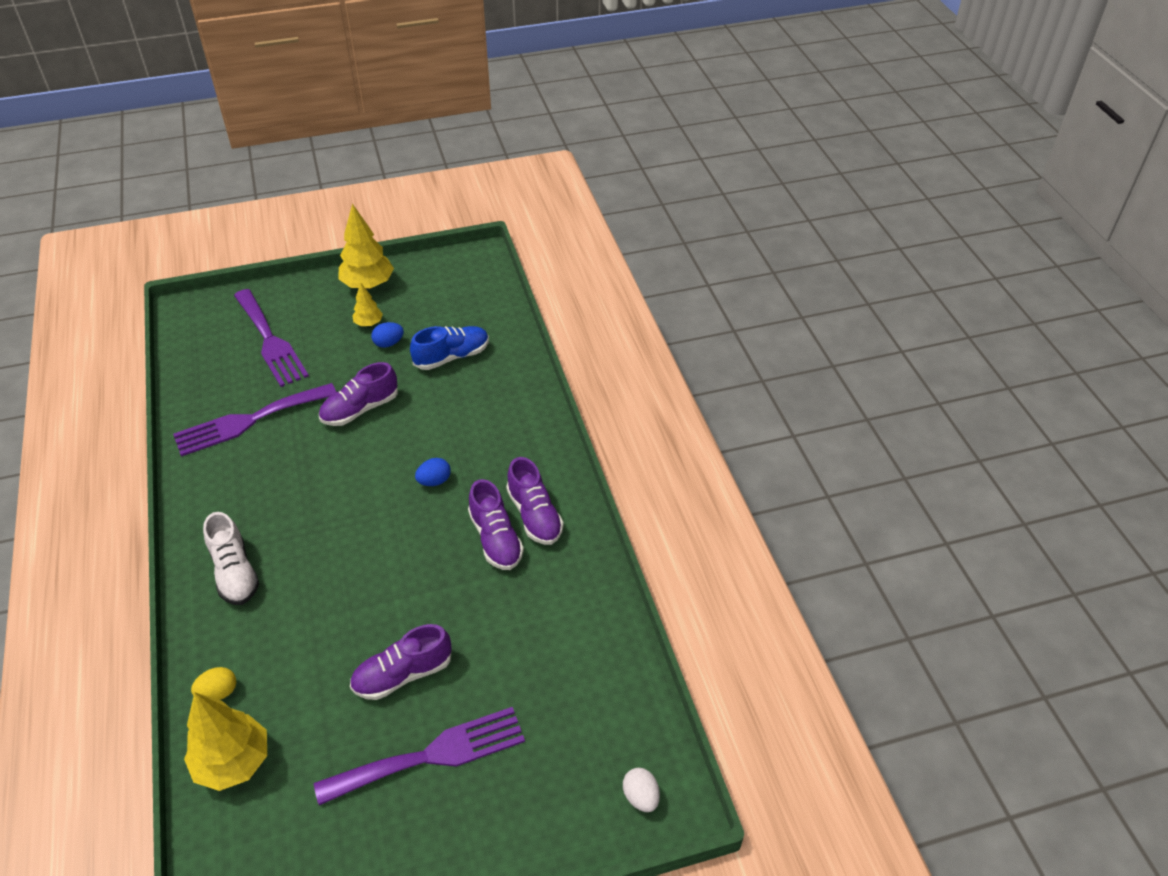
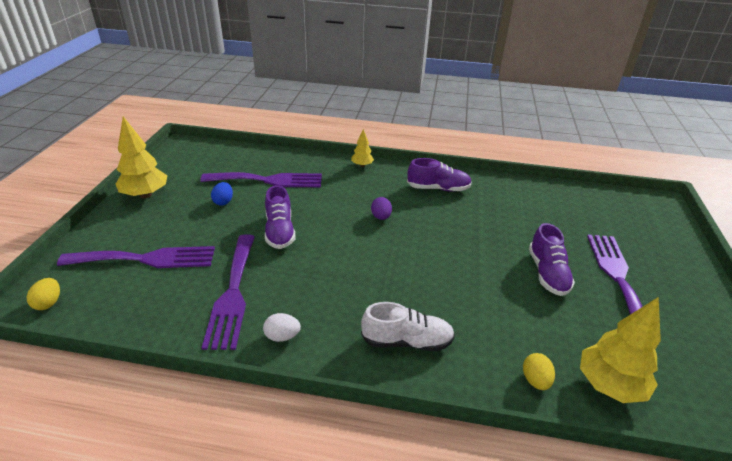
camera: 65 degrees left, 10 degrees down
yellow tree [352,282,383,326] -> yellow tree moved to [351,129,374,167]
blue shoe [410,326,489,370] -> purple fork [200,172,322,187]
blue egg [415,458,451,486] -> purple egg [371,197,392,220]
purple shoe [468,479,524,570] -> none
white egg [623,768,660,812] -> white egg moved to [263,313,301,342]
none -> yellow egg [27,278,60,310]

